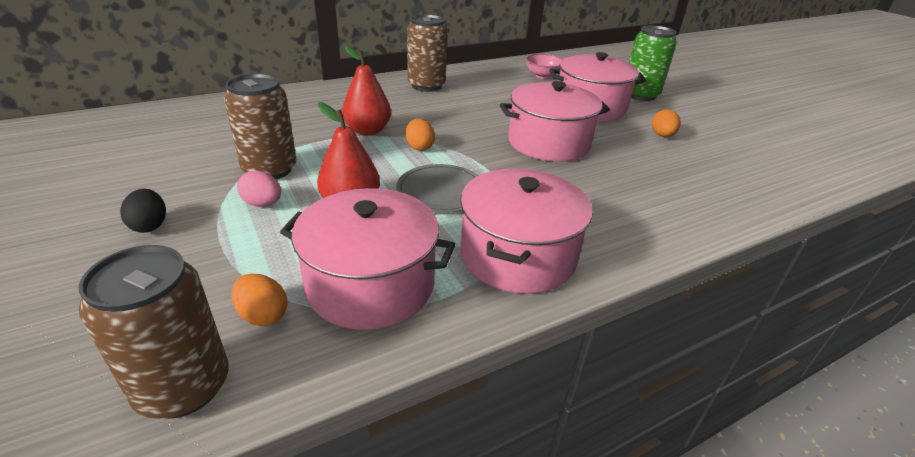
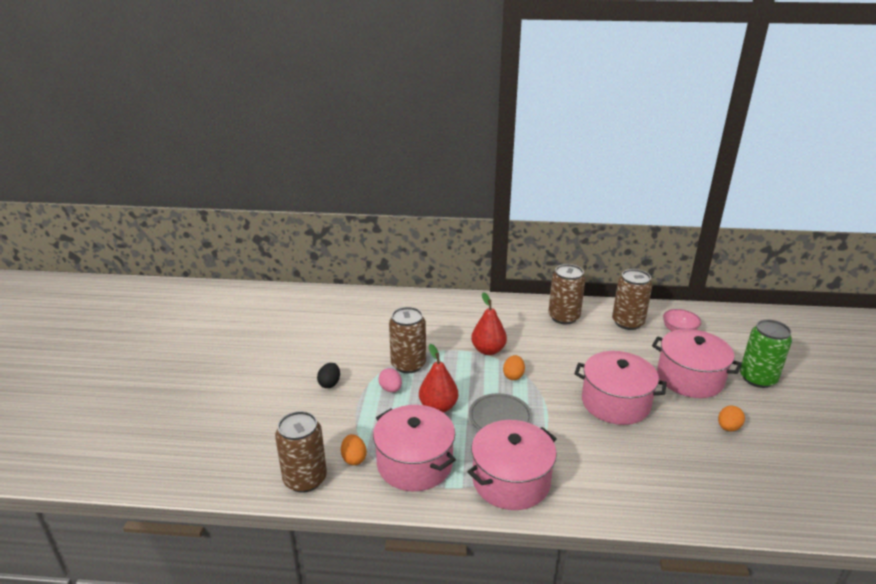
camera: 35 degrees right, 5 degrees down
none -> brown can [612,269,652,330]

